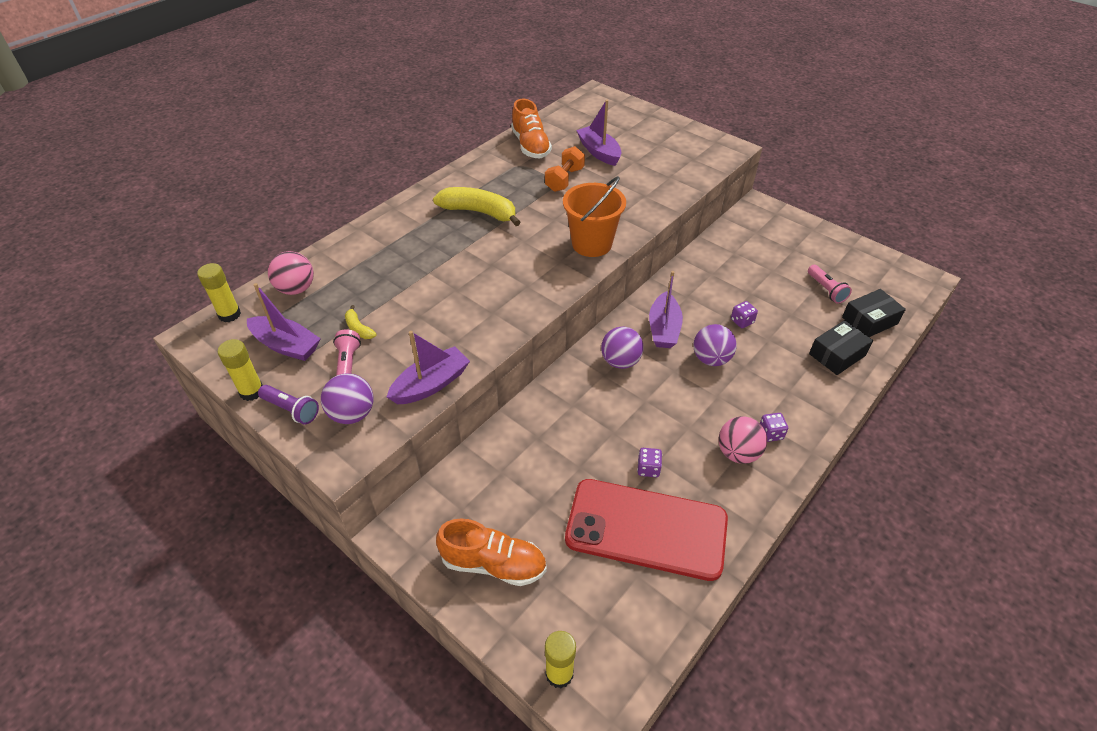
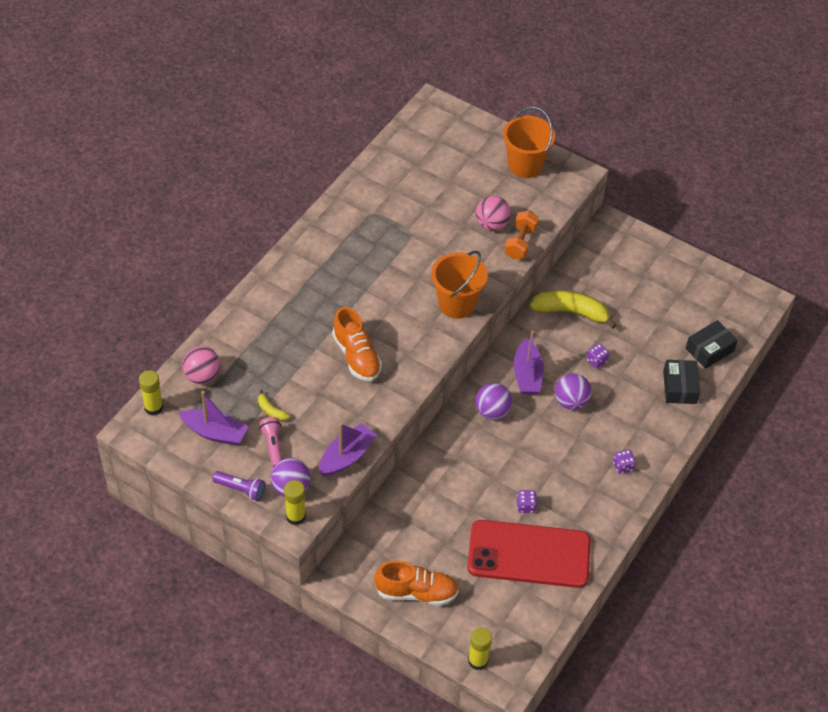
camera: 10 degrees left, 5 degrees up
yellow glue stick [218,339,263,401] -> yellow glue stick moved to [284,480,306,525]
yellow banana [433,187,521,226] -> yellow banana moved to [530,291,616,329]
orange shoe [511,99,552,159] -> orange shoe moved to [332,307,382,381]
orange dumbbell [545,146,585,192] -> orange dumbbell moved to [504,211,539,260]
purple boat [576,100,621,166] -> none
pink ball [718,416,767,464] -> pink ball moved to [476,196,511,231]
pink flashlight [808,265,852,304] -> none
black box [809,320,873,375] -> black box turned 45 degrees counterclockwise [663,360,700,404]
none -> orange bucket [503,107,555,178]

